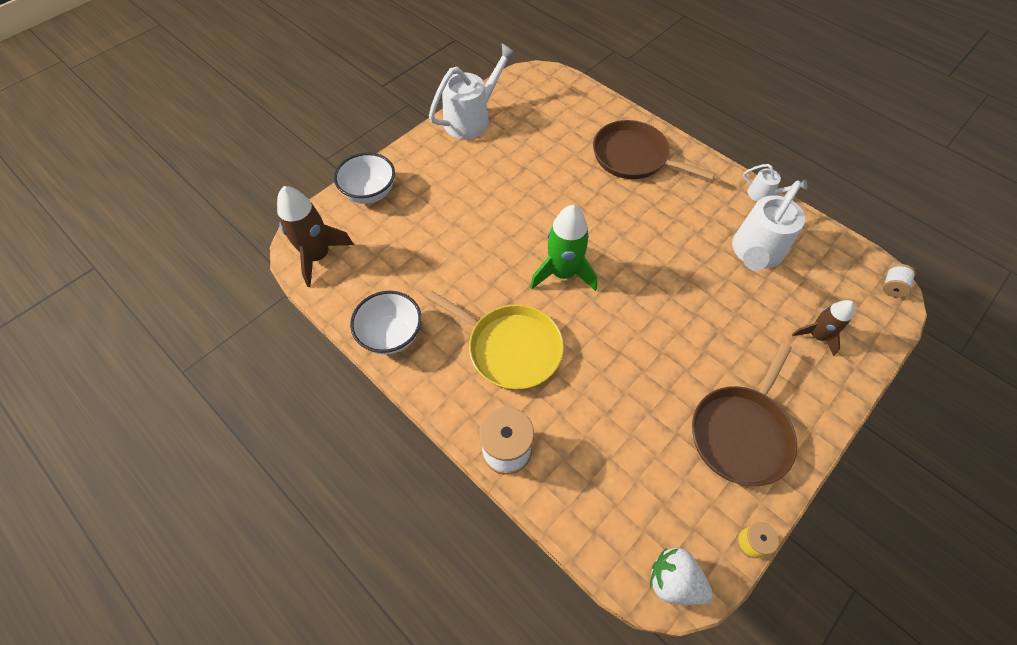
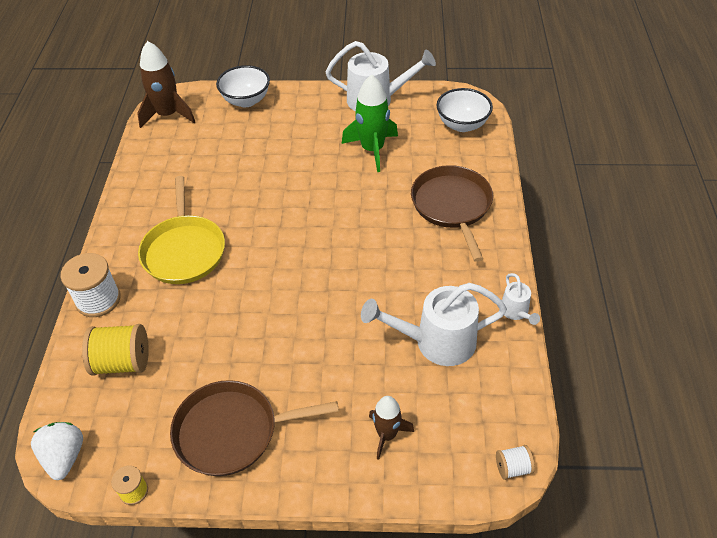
camera: 50 degrees right, 10 degrees down
white bowl [350,291,422,355] -> white bowl moved to [437,88,493,132]
green rocket [530,205,597,291] -> green rocket moved to [342,75,398,172]
none -> yellow spool [82,324,149,375]

